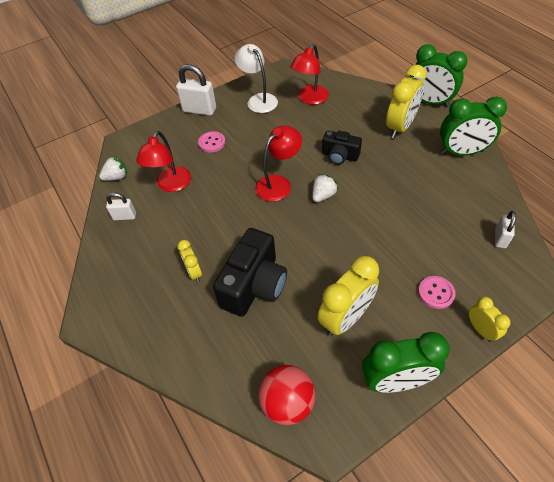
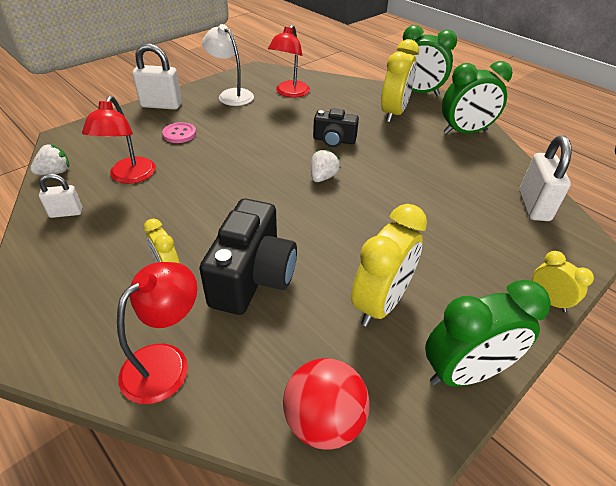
camera: 15 degrees left, 10 degrees down
red lamp [255,125,302,202] -> red lamp moved to [117,262,197,404]
pink button [418,276,456,309] -> none
white padlock [495,211,516,248] -> white padlock [519,135,572,221], size x1.72

